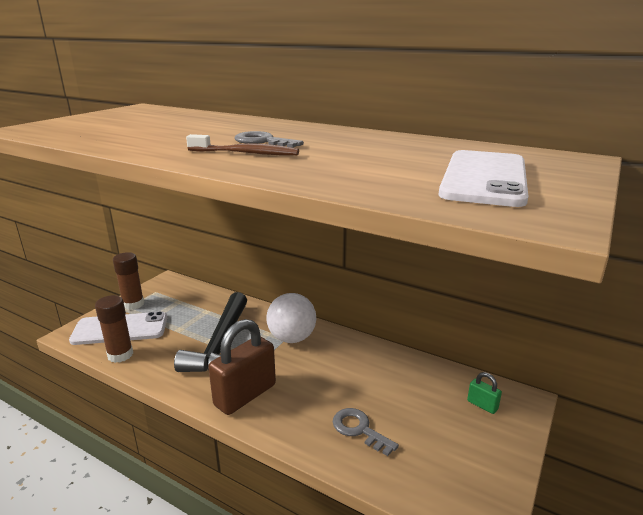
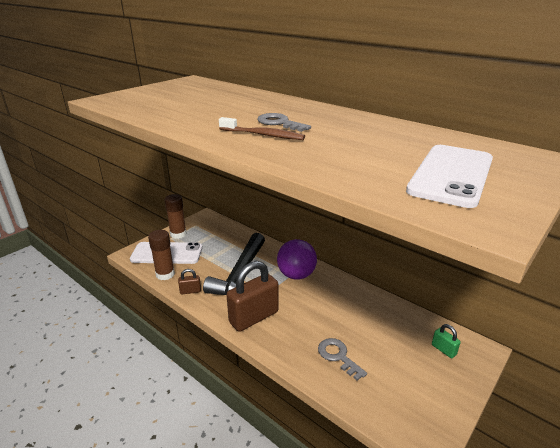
camera: 10 degrees right, 5 degrees up
white ball [267,293,316,343] -> purple ball [277,239,317,280]
none -> brown padlock [178,269,201,294]

